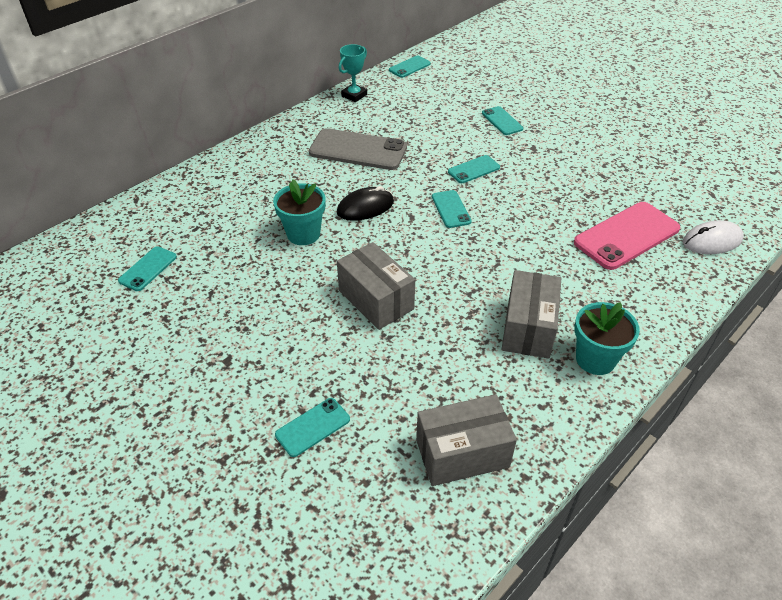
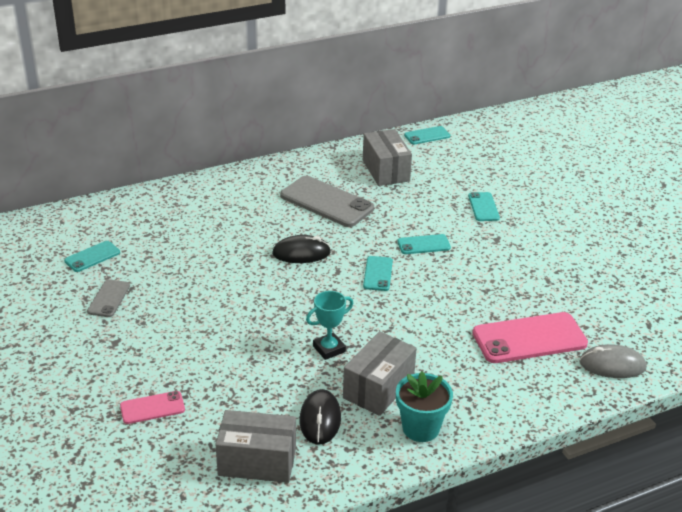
camera: 20 degrees right, 10 degrees down
turquoise flower pot [273,179,326,245] -> none
turquoise phone [275,398,350,457] -> pink phone [120,391,185,424]
grey box [337,242,415,330] -> grey box moved to [363,129,412,186]
turquoise trophy [339,44,367,102] -> turquoise trophy moved to [306,291,353,360]
white mouse [683,220,743,254] -> grey mouse [579,344,646,378]
none -> grey phone [87,279,130,317]
none -> black mouse [300,389,341,445]

